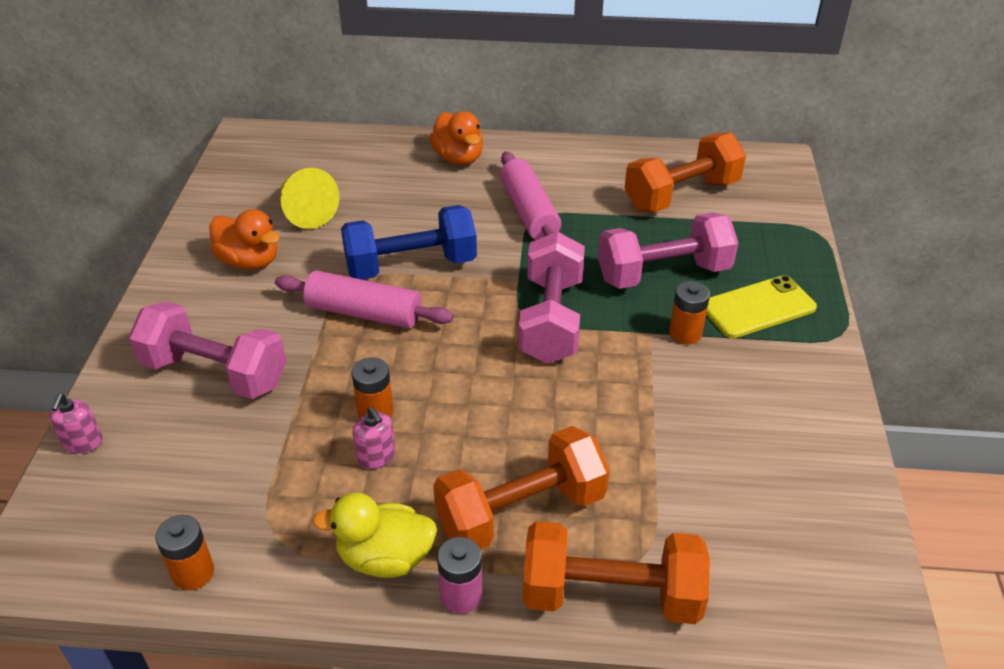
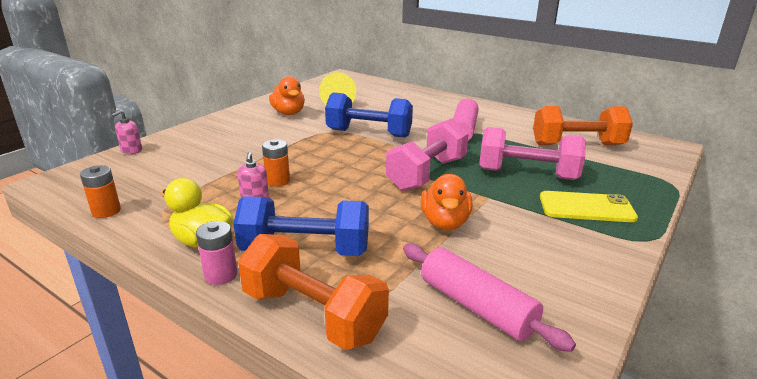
camera: 30 degrees right, 15 degrees down
pink dumbbell [128,301,286,399] -> none
pink rolling pin [275,270,453,329] -> pink rolling pin moved to [403,244,576,352]
orange duck [429,111,483,165] -> orange duck moved to [421,174,473,230]
orange dumbbell [433,426,610,549] -> blue dumbbell [233,196,369,256]
orange battery [669,281,710,344] -> none

